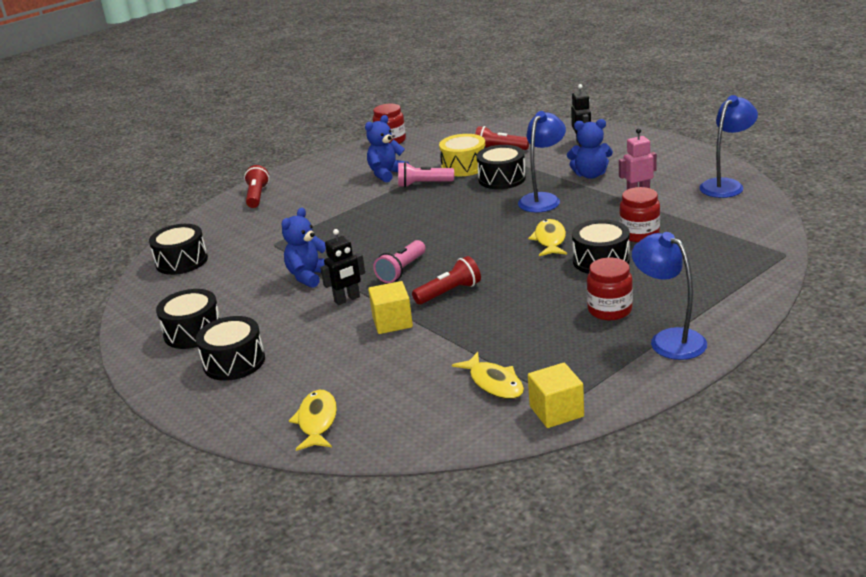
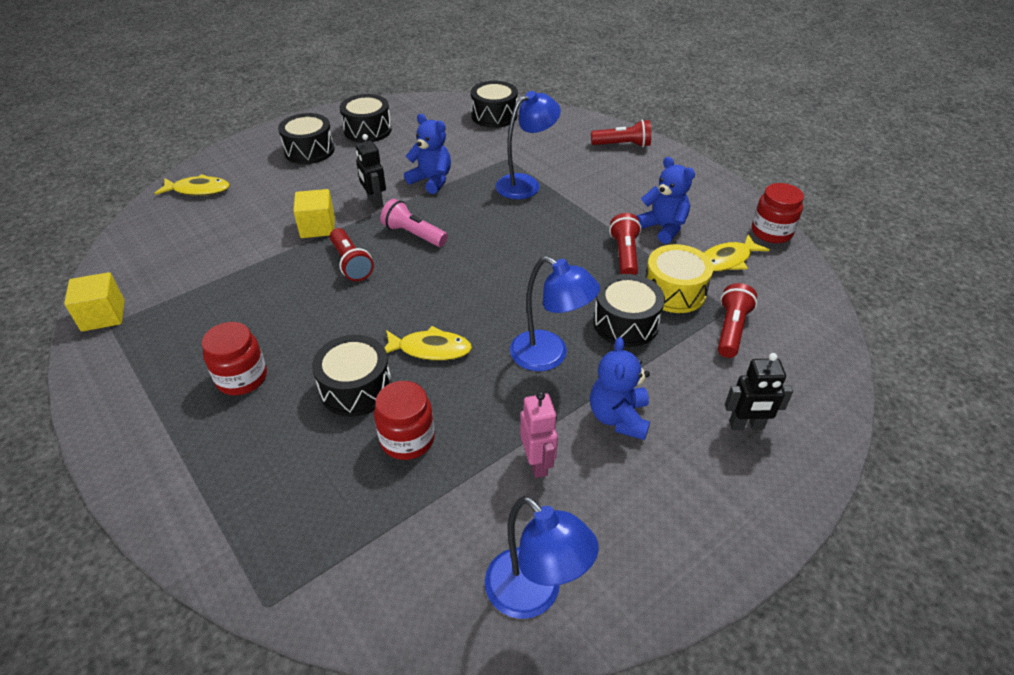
camera: 90 degrees right, 15 degrees up
pink flashlight [398,162,454,188] -> red flashlight [609,213,641,275]
yellow fish [452,352,524,399] -> yellow fish moved to [704,234,769,272]
blue lamp [632,232,707,360] -> blue lamp moved to [496,91,561,199]

